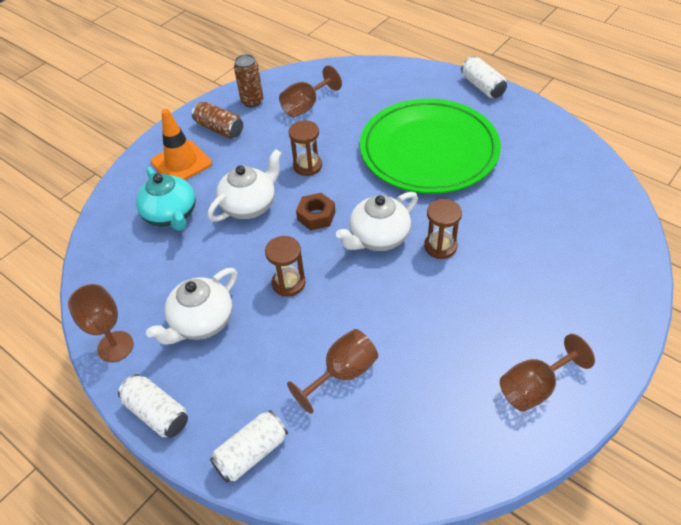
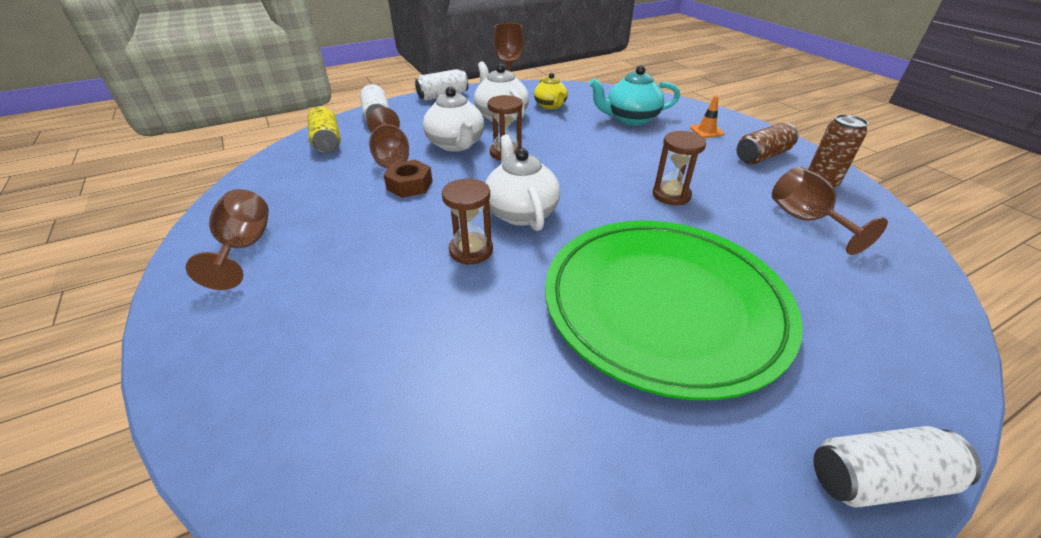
camera: 110 degrees right, 10 degrees down
orange traffic cone [151,109,212,180] -> orange traffic cone [690,96,725,138], size x0.51
white teapot [207,149,282,222] -> white teapot moved to [423,86,484,152]
brown nut [296,193,335,230] -> brown nut moved to [383,160,432,198]
none -> yellow can [307,107,341,154]
none -> yellow teapot [534,73,568,109]

